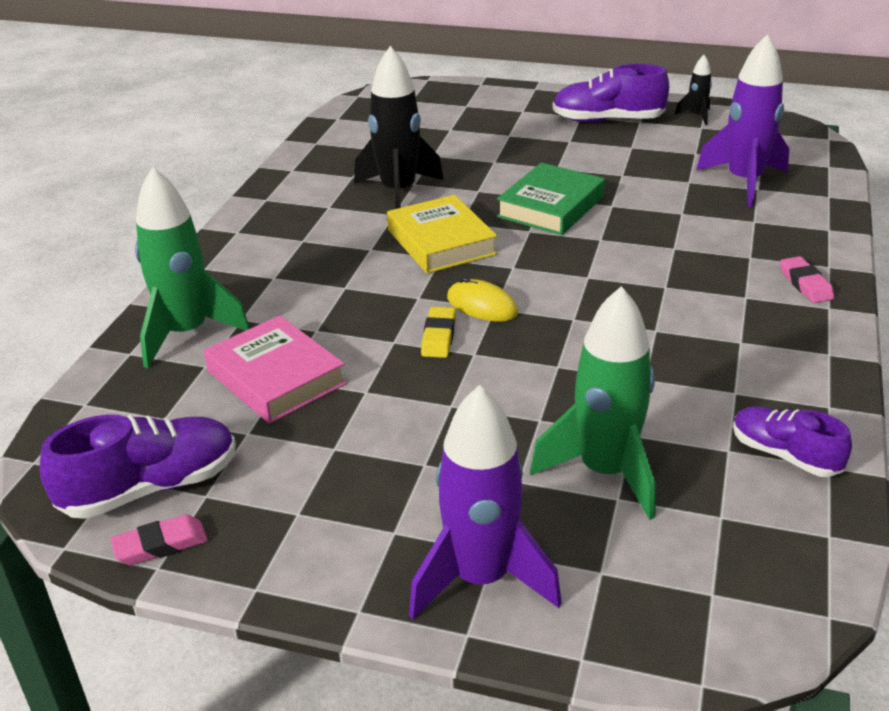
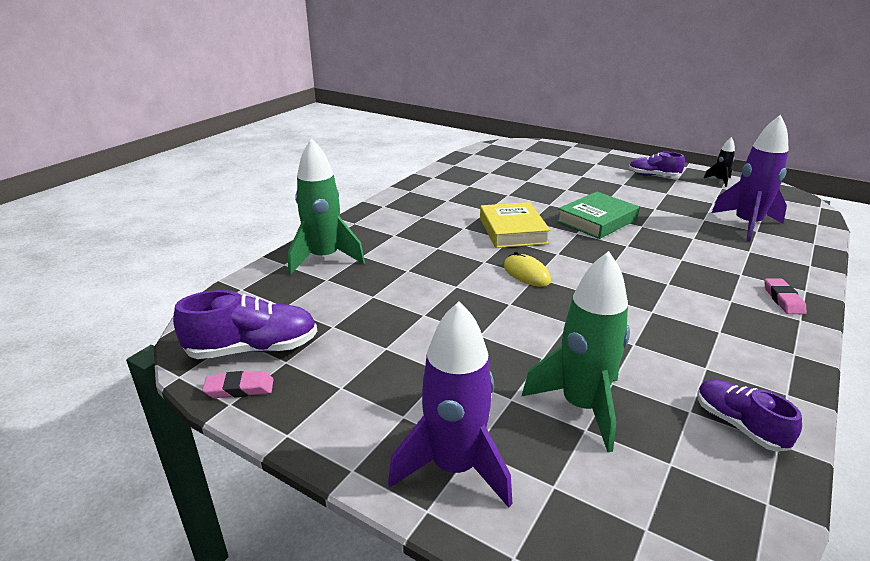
camera: 15 degrees right, 5 degrees down
pink book [204,315,347,424] -> none
black rocket [354,46,444,209] -> none
yellow eraser [421,307,456,358] -> none
purple shoe [552,64,669,123] -> purple shoe [629,152,685,177], size x0.65

